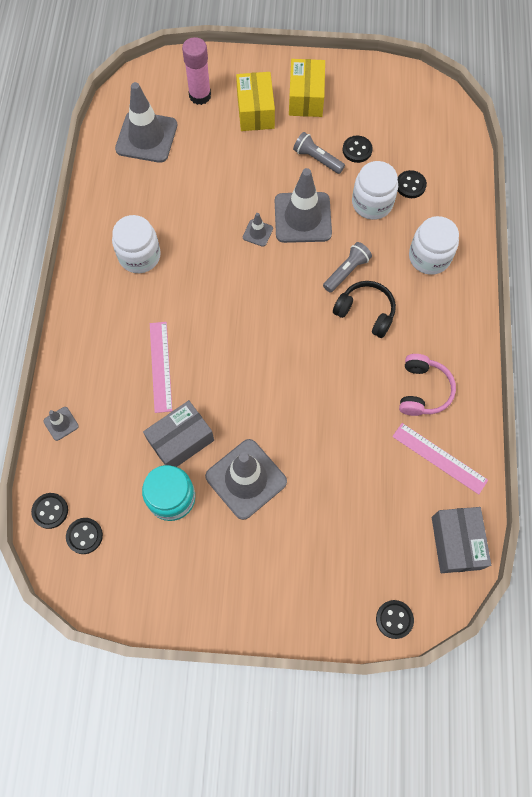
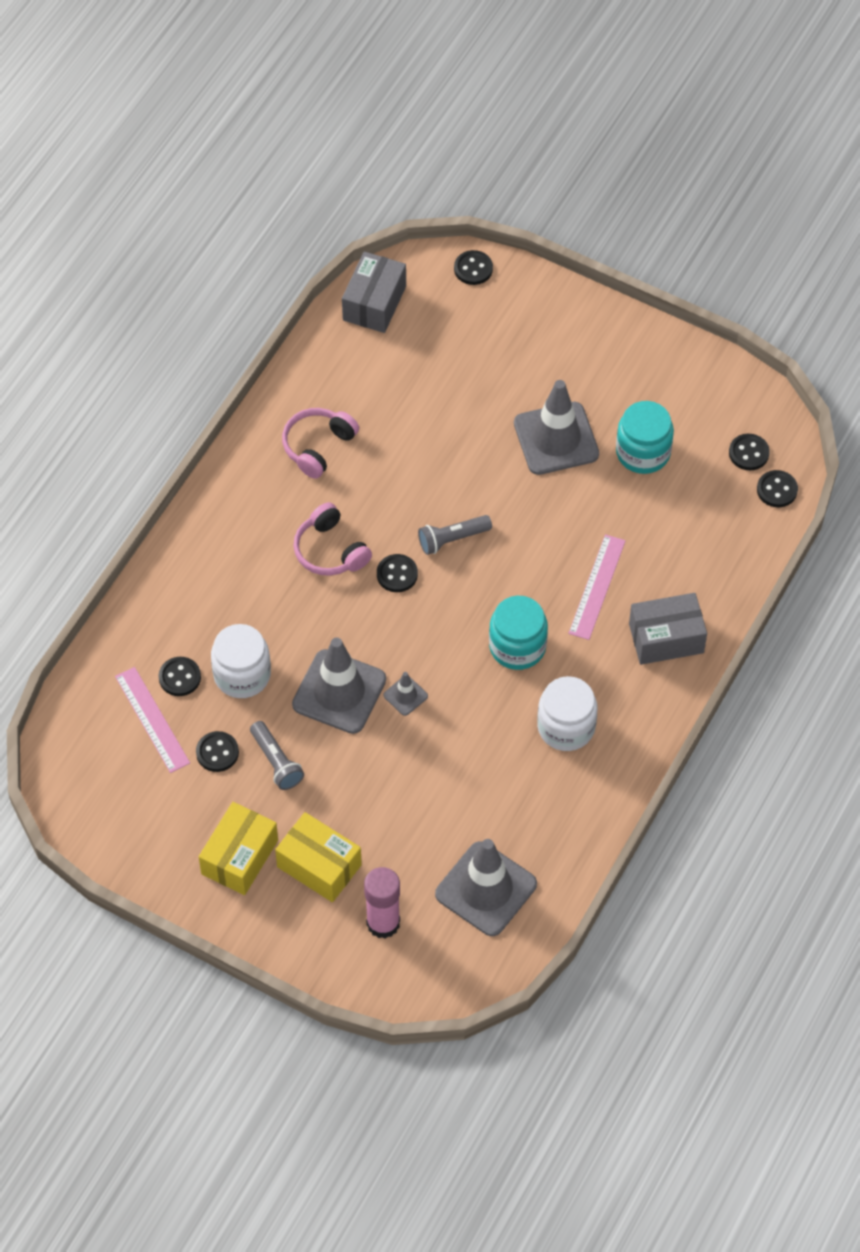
camera: 155 degrees left, 10 degrees down
grey traffic cone [43,407,79,441] -> none
grey box [143,400,214,467] -> grey box moved to [629,593,707,665]
yellow box [236,72,275,131] -> yellow box turned 75 degrees counterclockwise [275,812,362,902]
grey flashlight [323,242,372,293] -> grey flashlight moved to [418,515,492,555]
black headphones [333,281,396,338] -> pink headphones [293,502,372,576]
pink ruler [392,423,488,494] -> pink ruler moved to [115,667,190,773]
white jar [409,216,459,275] -> none
none -> black button [377,554,418,592]
none -> turquoise jar [489,596,548,670]

